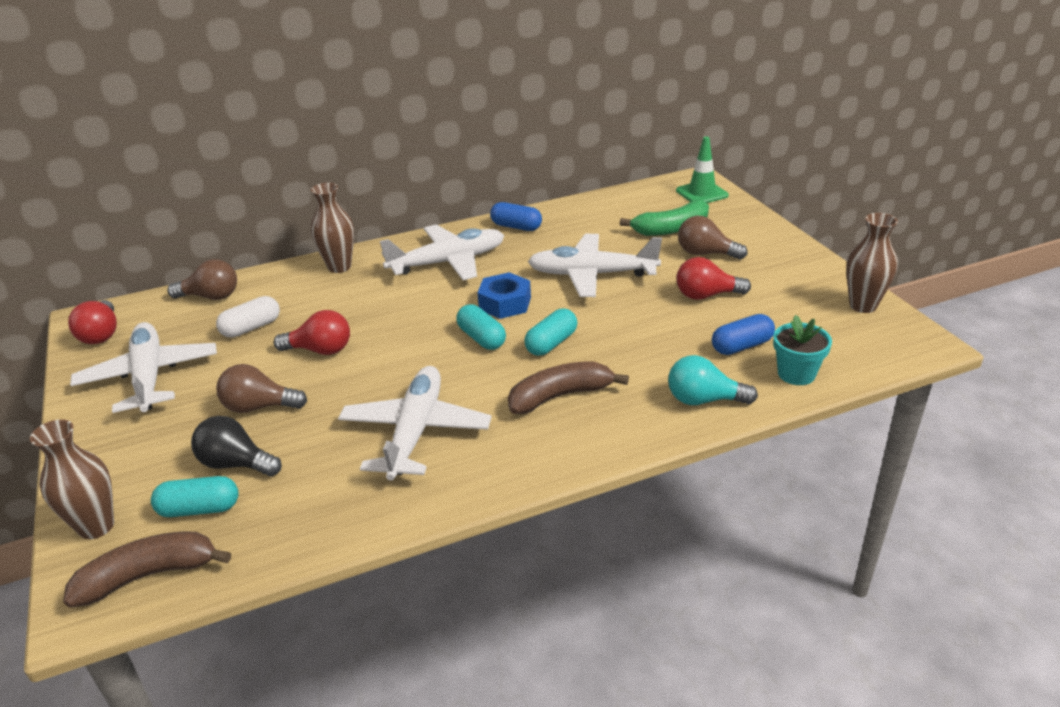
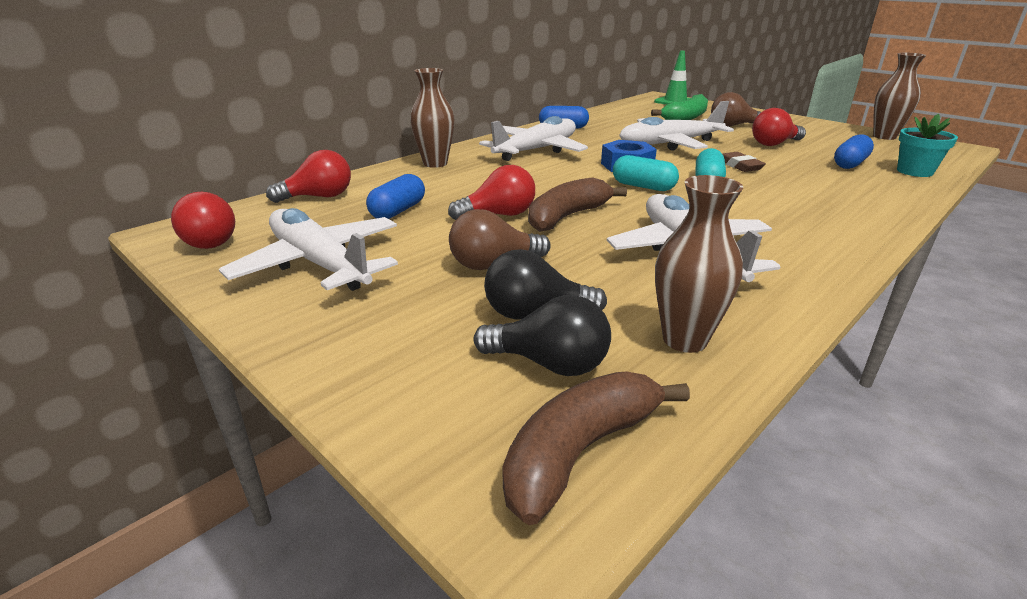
camera: 25 degrees left, 5 degrees down
brown vase [30,419,114,539] -> brown vase moved to [655,175,743,353]
turquoise capsule [151,476,239,517] -> black light bulb [474,295,611,376]
brown light bulb [167,259,237,300] -> red light bulb [266,150,351,203]
white capsule [216,296,280,338] -> blue capsule [366,174,425,219]
brown banana [508,362,629,414] -> brown banana moved to [528,177,627,232]
turquoise light bulb [668,355,758,405] -> none
none -> brown eraser [723,152,766,172]

